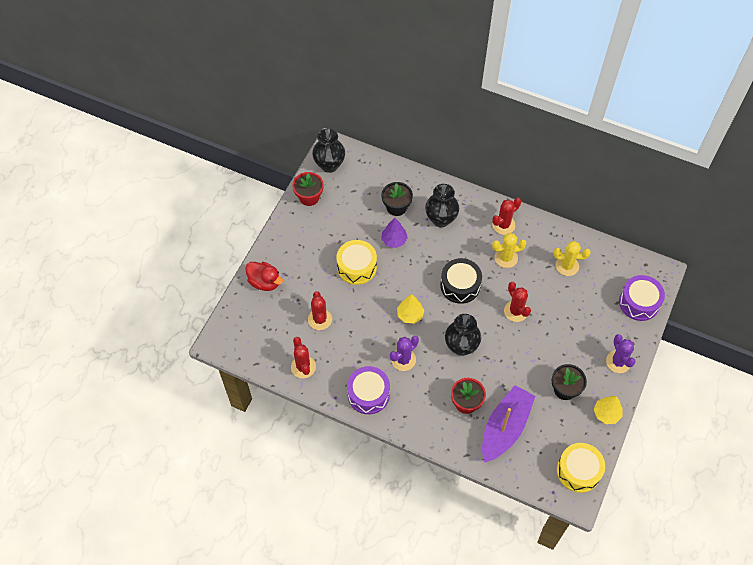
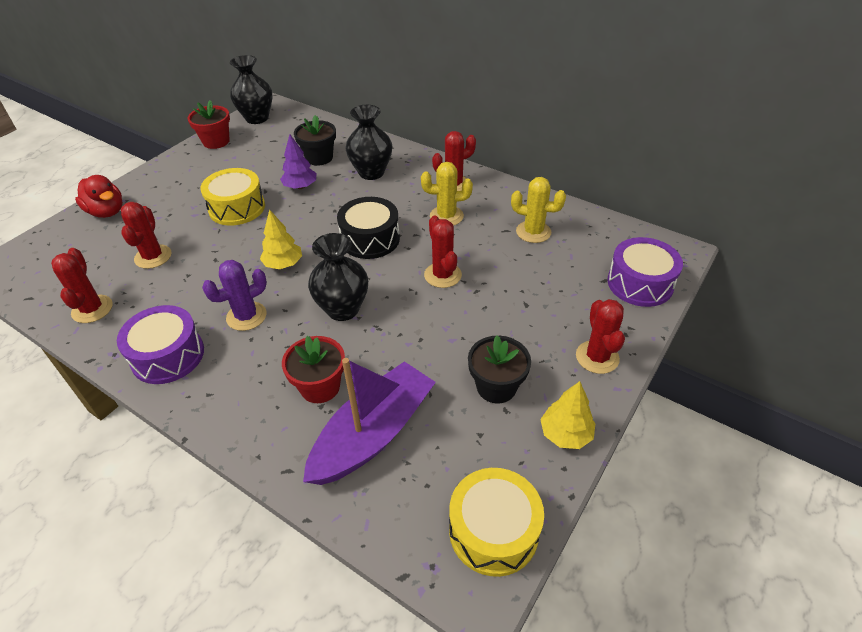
camera: 10 degrees right, 15 degrees down
purple cactus [606,334,636,373] -> red cactus [576,299,625,374]

